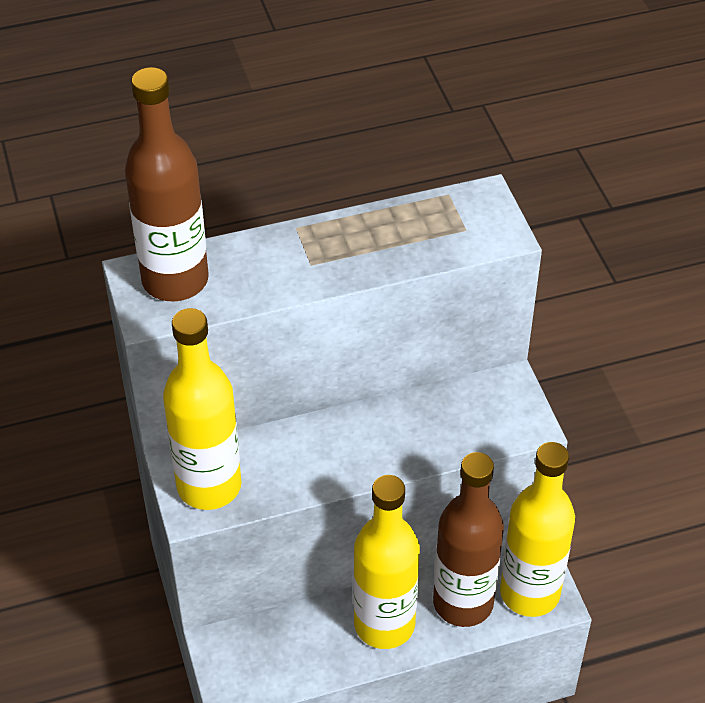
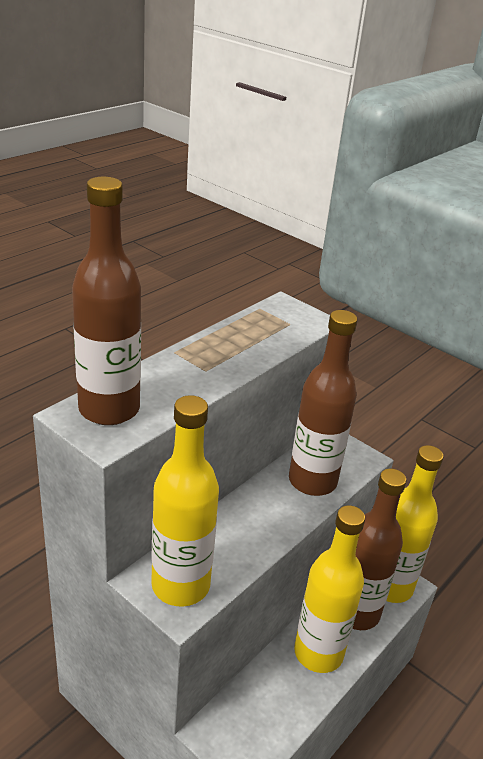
camera: 35 degrees left, 15 degrees down
none -> brown bottle [289,310,357,496]

